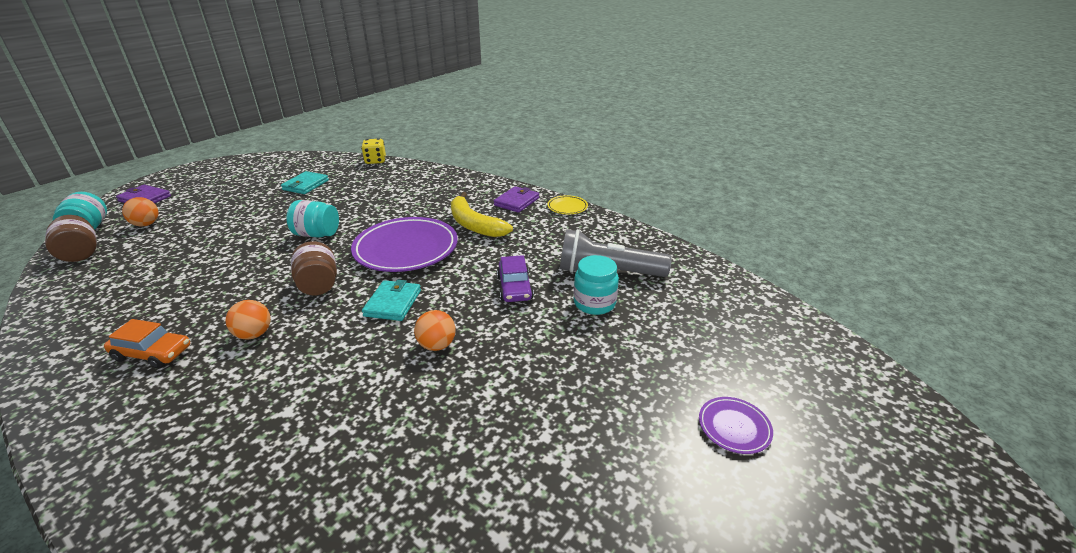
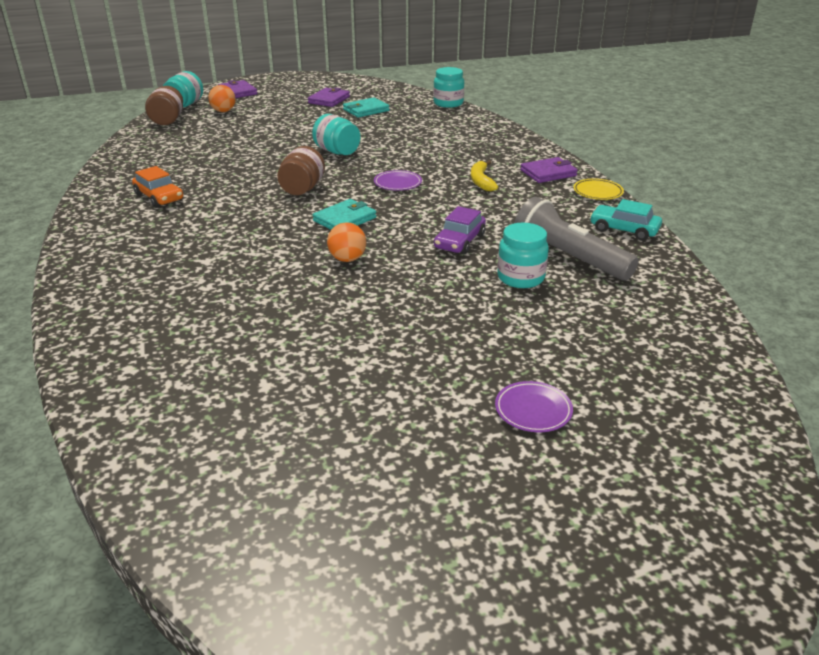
camera: 35 degrees right, 0 degrees up
orange ball [226,300,271,340] -> none
purple plate [351,217,458,272] -> purple plate [374,170,422,191], size x0.45
yellow dice [361,138,386,164] -> turquoise jar [433,67,464,108]
yellow banana [451,192,513,237] -> yellow banana [471,160,498,191], size x0.62
none -> purple wallet [308,87,350,107]
none -> turquoise car [590,199,662,240]

